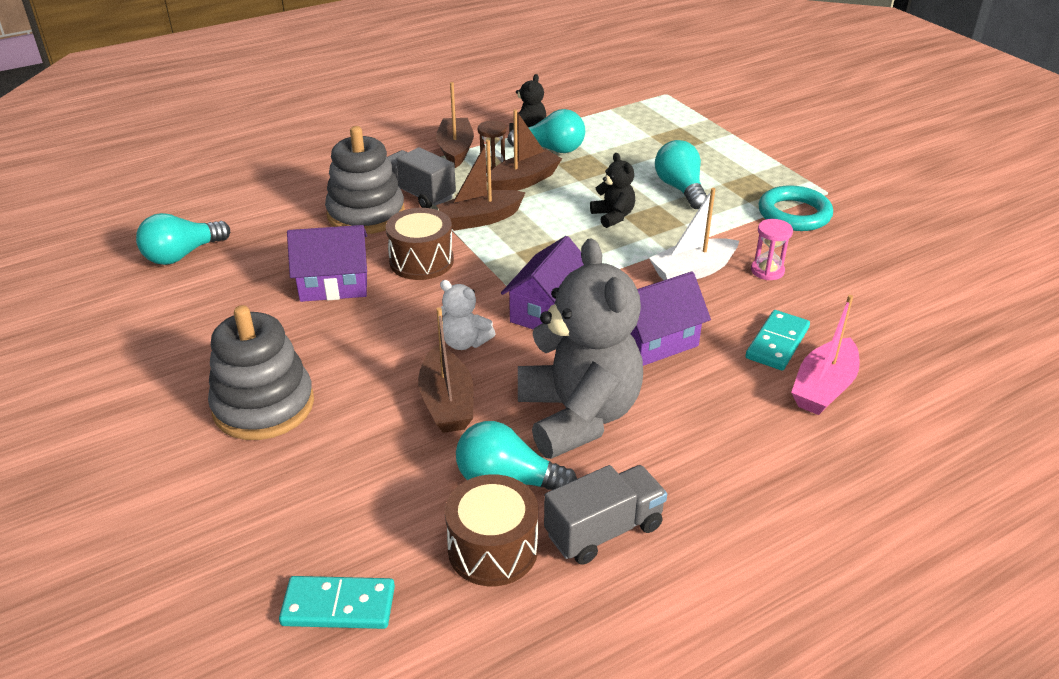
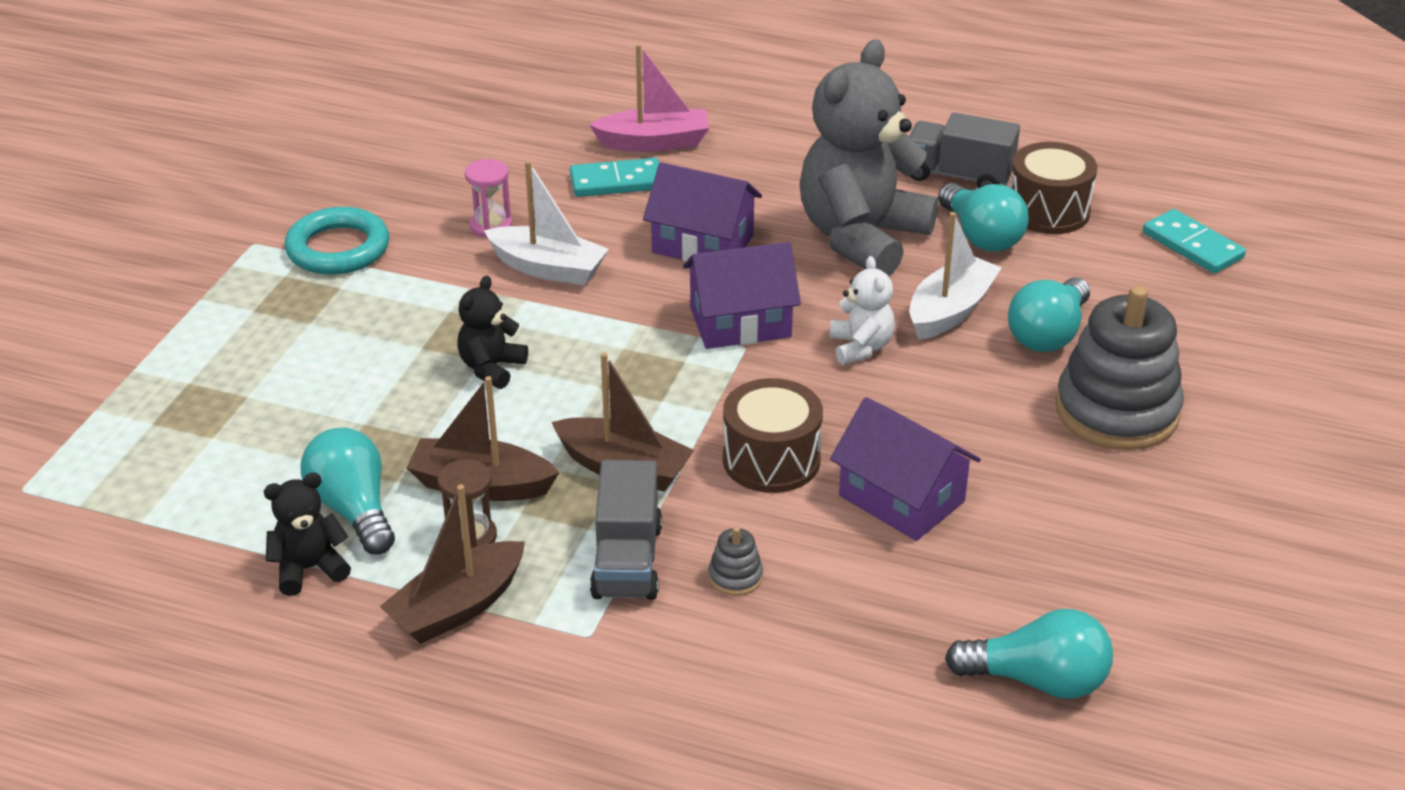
camera: 130 degrees left, 0 degrees up
grey stacking toy [325,126,405,234] -> grey stacking toy [708,526,763,596], size x0.40
brown boat [418,307,474,433] -> white boat [909,212,1002,340]
turquoise light bulb [655,140,707,209] -> turquoise light bulb moved to [1008,277,1090,352]

